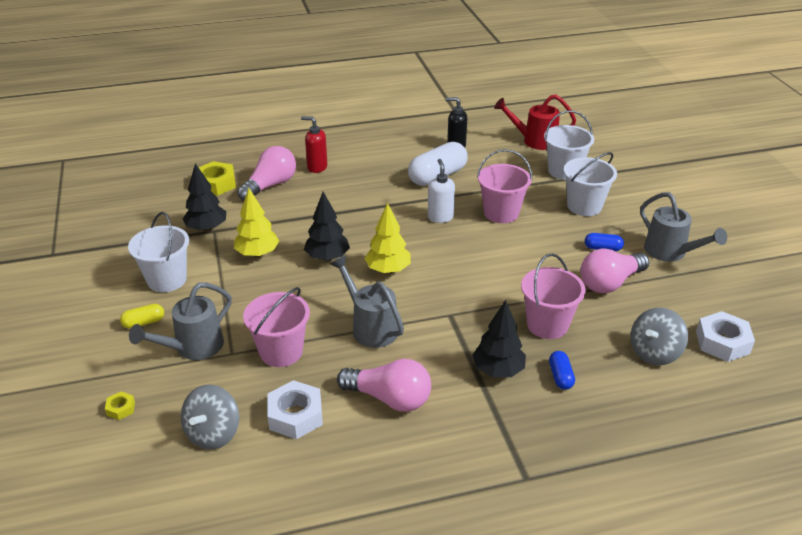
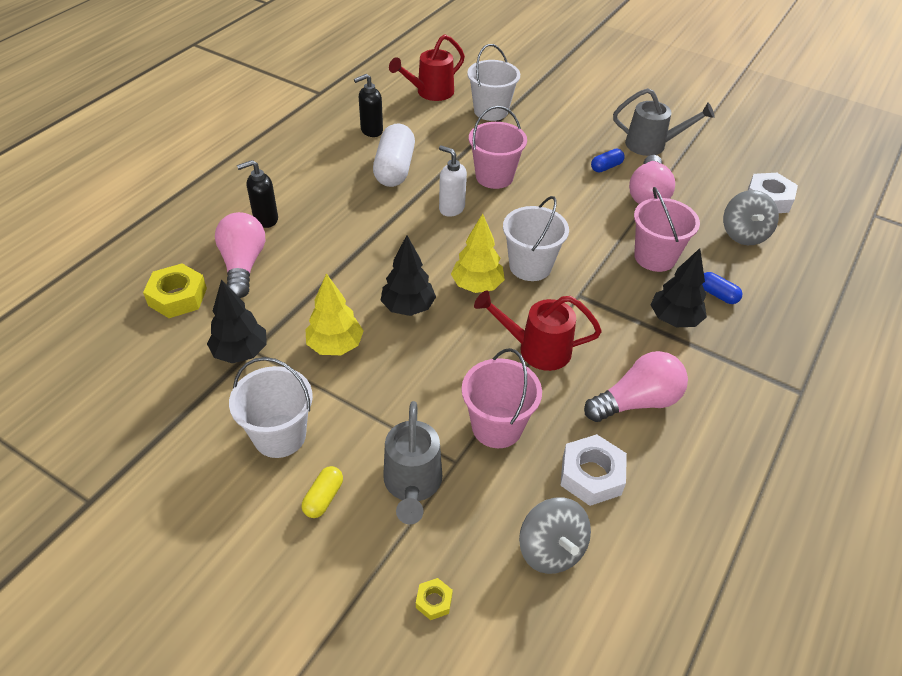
camera: 45 degrees left, 10 degrees up
red soap dispenser [301,116,328,173] -> black soap dispenser [237,160,278,228]
grey watering can [330,256,404,348] -> red watering can [474,290,602,371]
white bucket [564,152,617,216] -> white bucket moved to [503,196,569,281]

